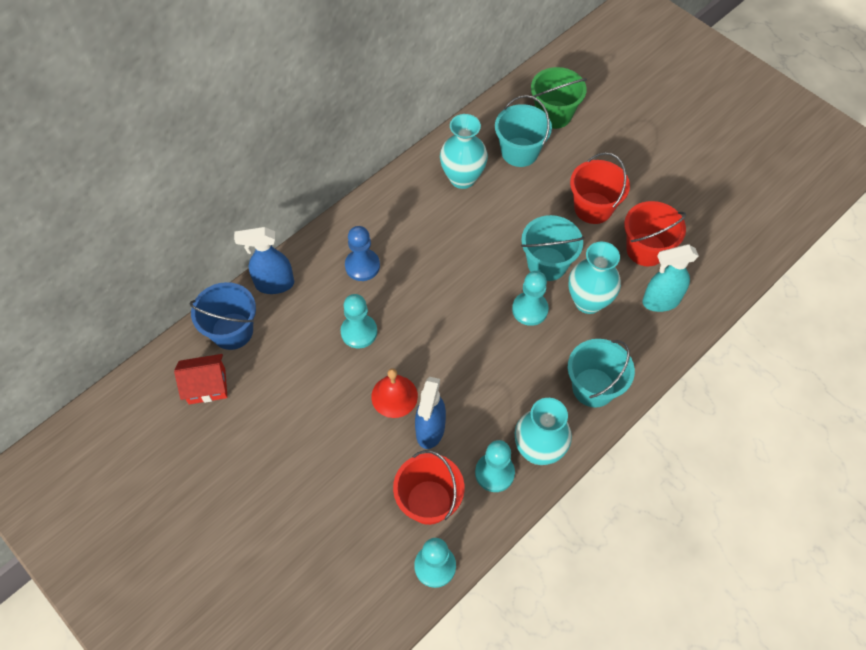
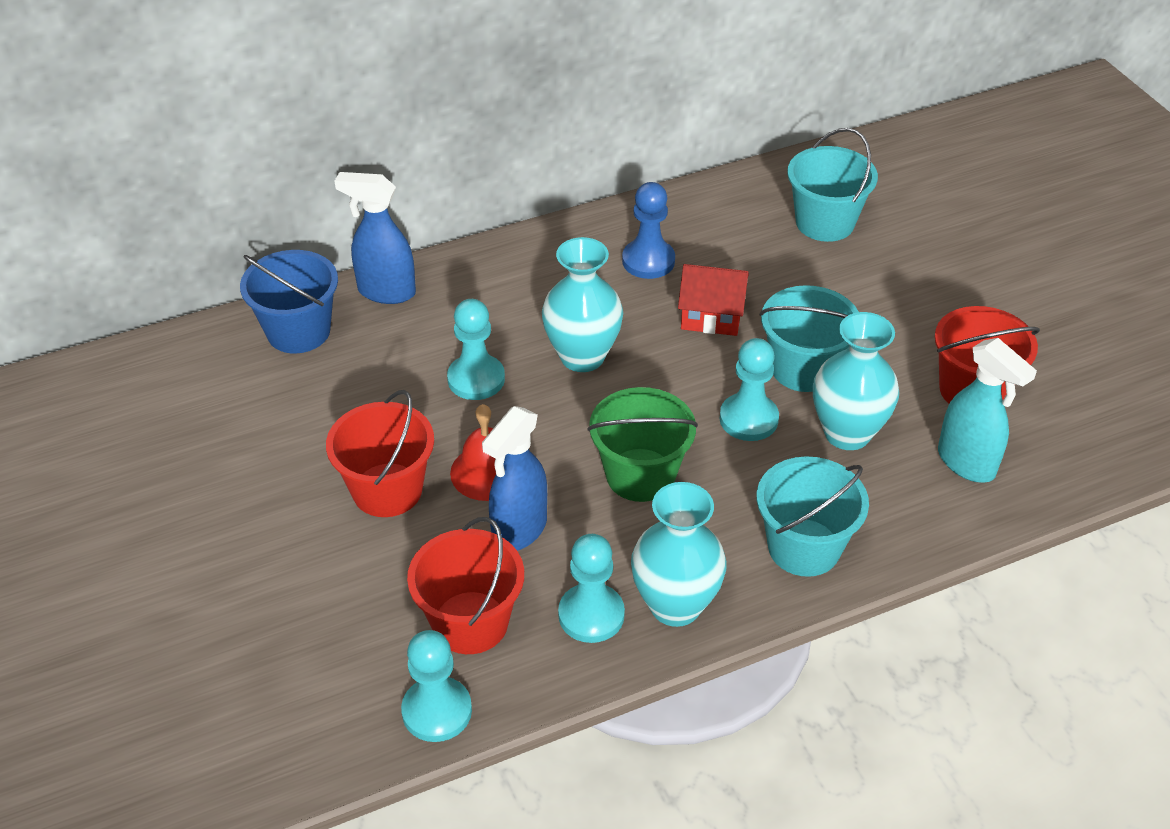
camera: 20 degrees right, 15 degrees down
red house [174,354,228,404] -> red house moved to [678,264,749,336]
blue pawn [345,226,380,281] -> blue pawn moved to [622,182,675,279]
turquoise vase [440,114,488,189] -> turquoise vase moved to [542,237,623,372]
green bucket [531,67,587,129] -> green bucket moved to [587,387,698,502]
red bucket [570,152,630,224] -> red bucket moved to [326,390,434,517]
turquoise spray bottle [642,244,699,312] -> turquoise spray bottle turned 135 degrees counterclockwise [938,338,1037,483]

